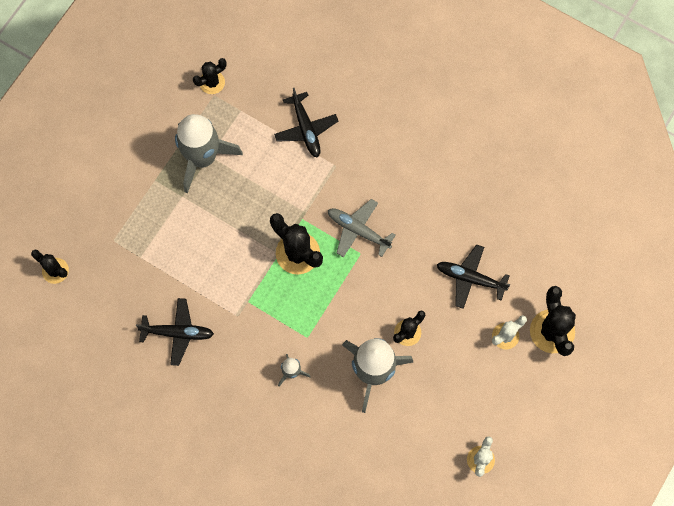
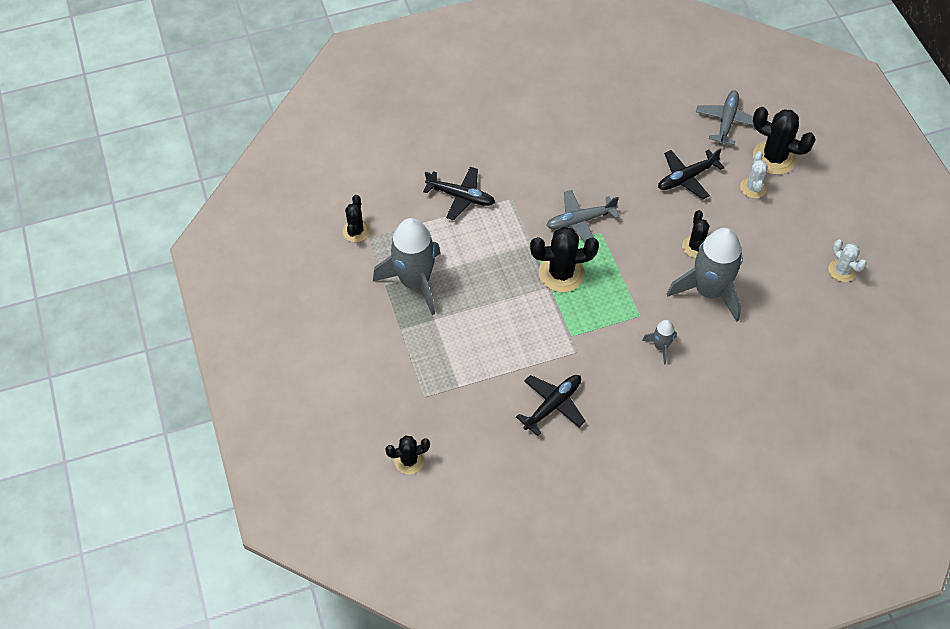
camera: 50 degrees left, 15 degrees down
none -> grey plane [696,90,754,145]

